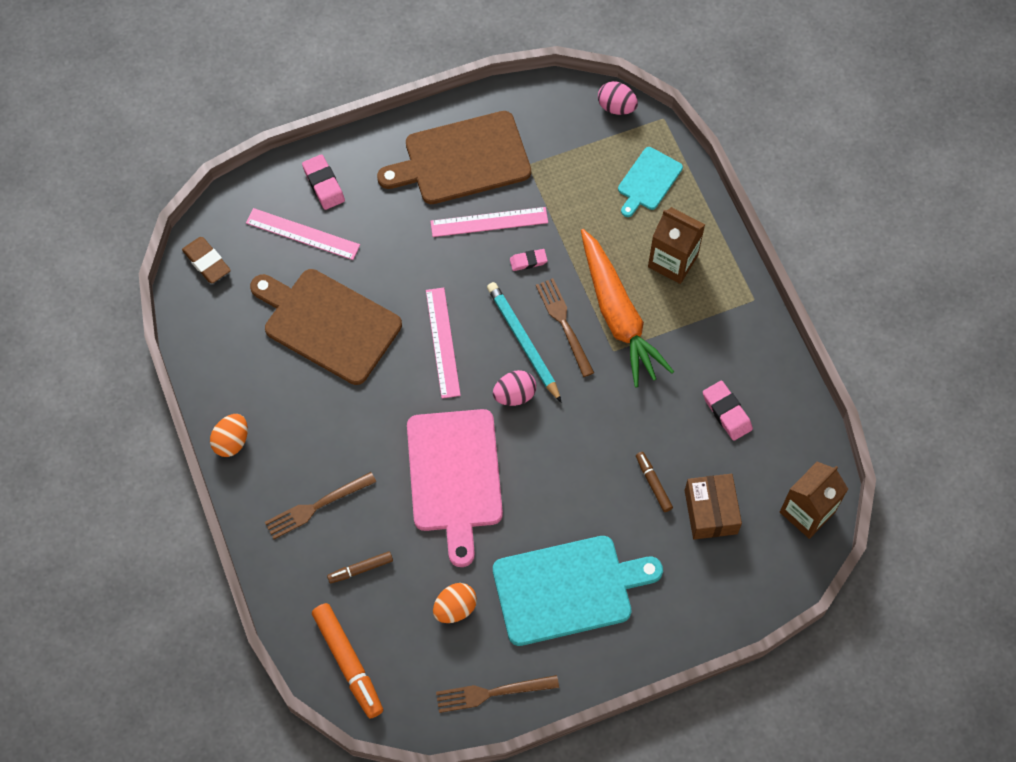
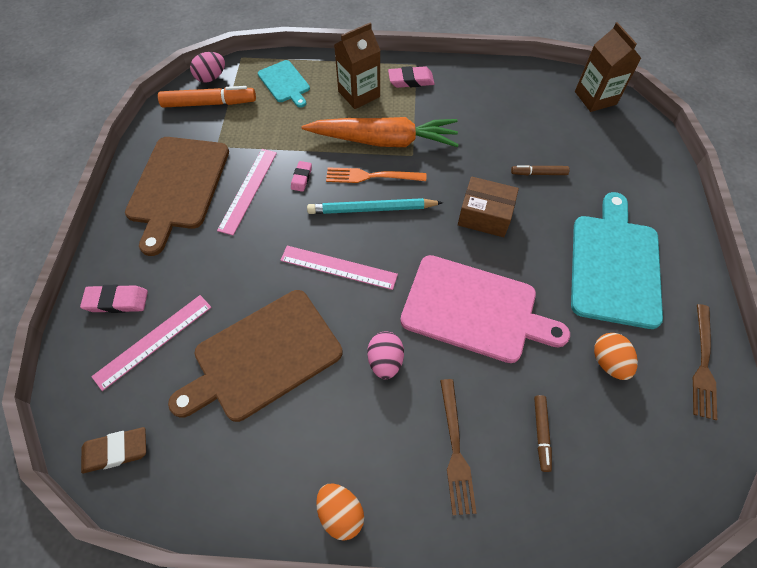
camera: 65 degrees left, 5 degrees down
orange marker [312,603,383,718] -> orange marker moved to [158,86,256,108]
pink egg [493,370,536,406] -> pink egg moved to [367,331,404,379]
brown fork [536,278,594,377] -> orange fork [326,167,426,183]
brown box [685,474,742,540] -> brown box moved to [458,177,519,237]
pink eraser [703,381,753,441] -> pink eraser moved to [388,66,435,88]

